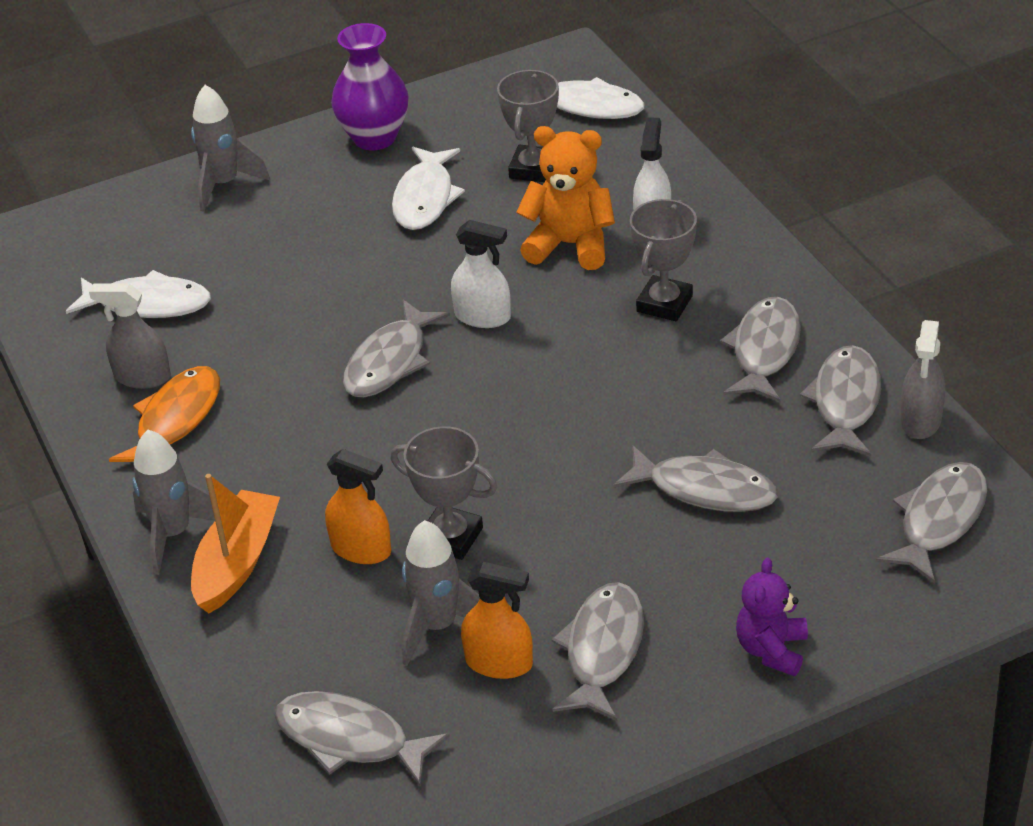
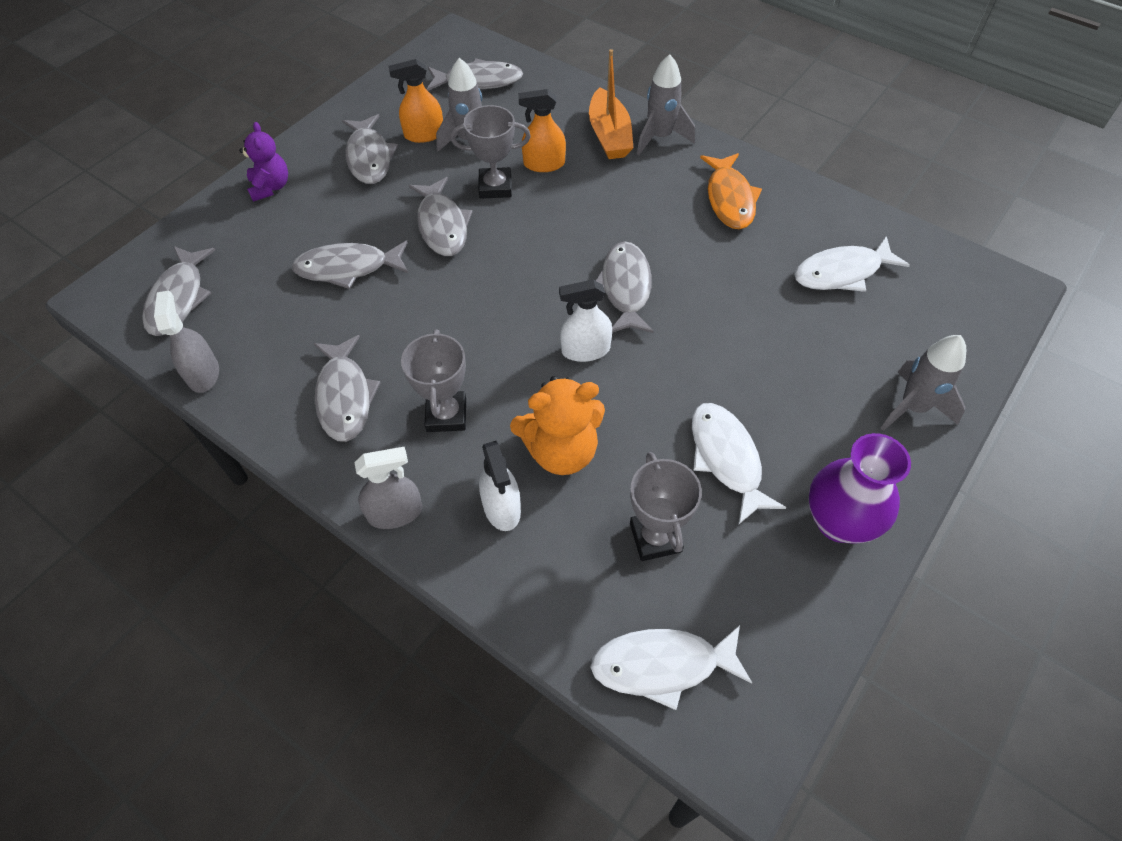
camera: 150 degrees right, 15 degrees up
grey spray bottle [89,283,171,389] -> grey spray bottle moved to [355,447,422,529]
grey fish [800,345,881,456] -> grey fish moved to [409,177,473,256]

